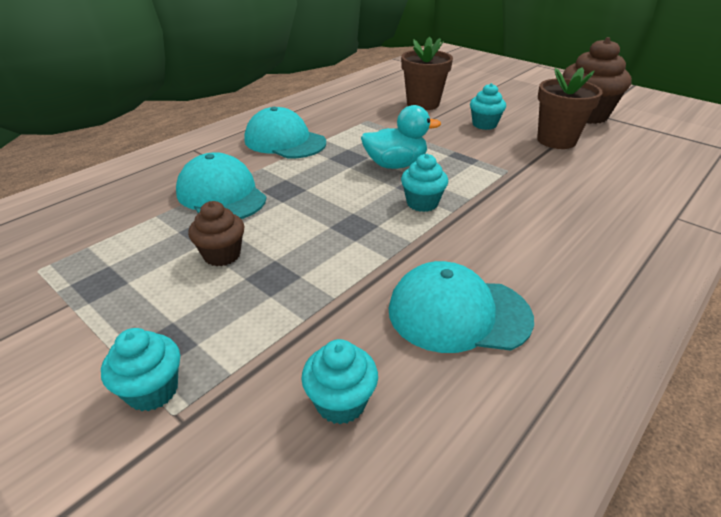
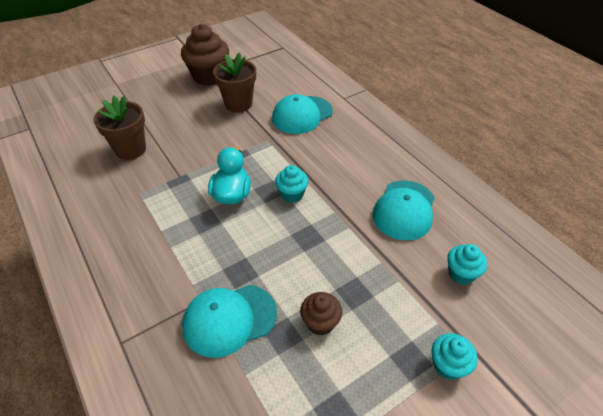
camera: 75 degrees left, 10 degrees up
turquoise cap [244,107,326,158] -> turquoise cap moved to [272,94,333,134]
turquoise cupcake [470,83,506,130] -> none

